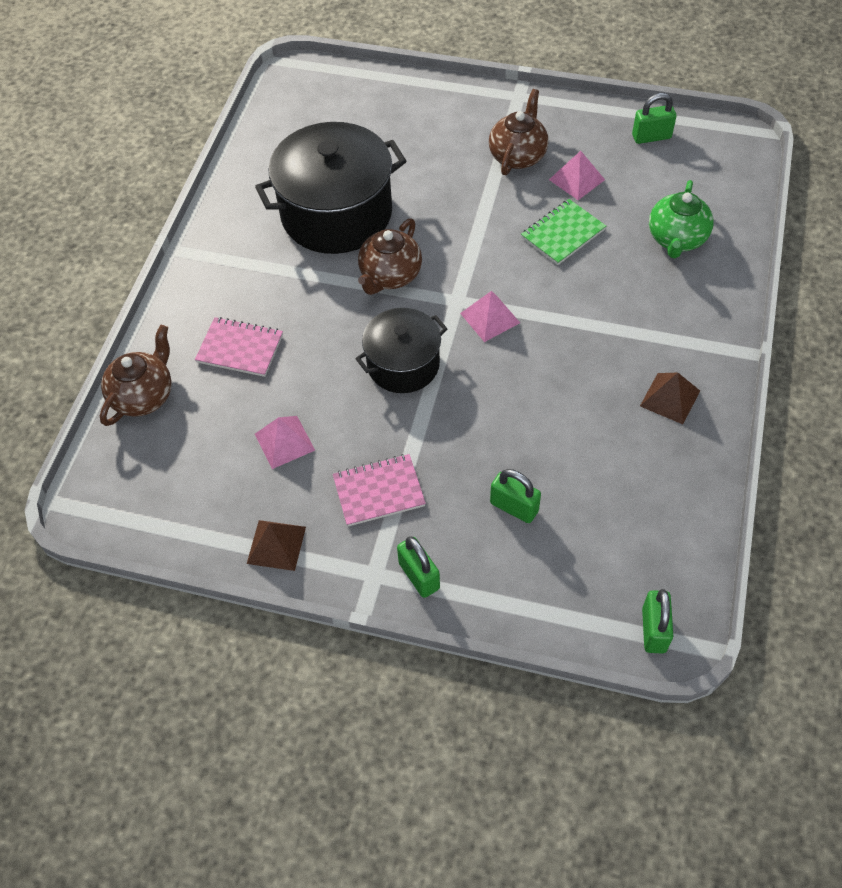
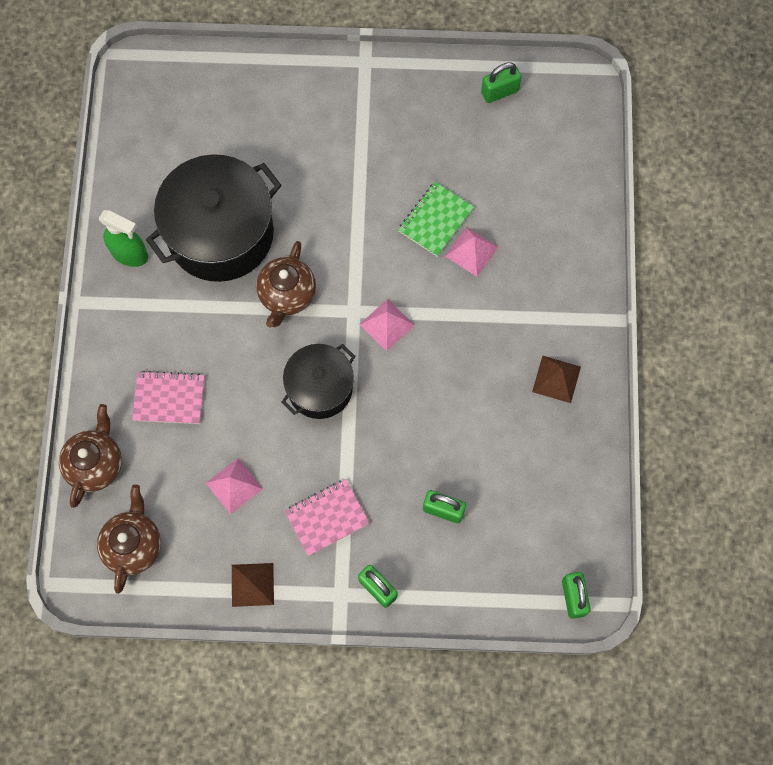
camera: 15 degrees left, 15 degrees up
brown teapot [489,89,548,175] -> brown teapot moved to [97,485,161,594]
pink pyramid [549,151,605,200] -> pink pyramid moved to [445,227,499,277]
green teapot [649,180,714,258] -> none
none -> green spray bottle [99,210,148,267]

